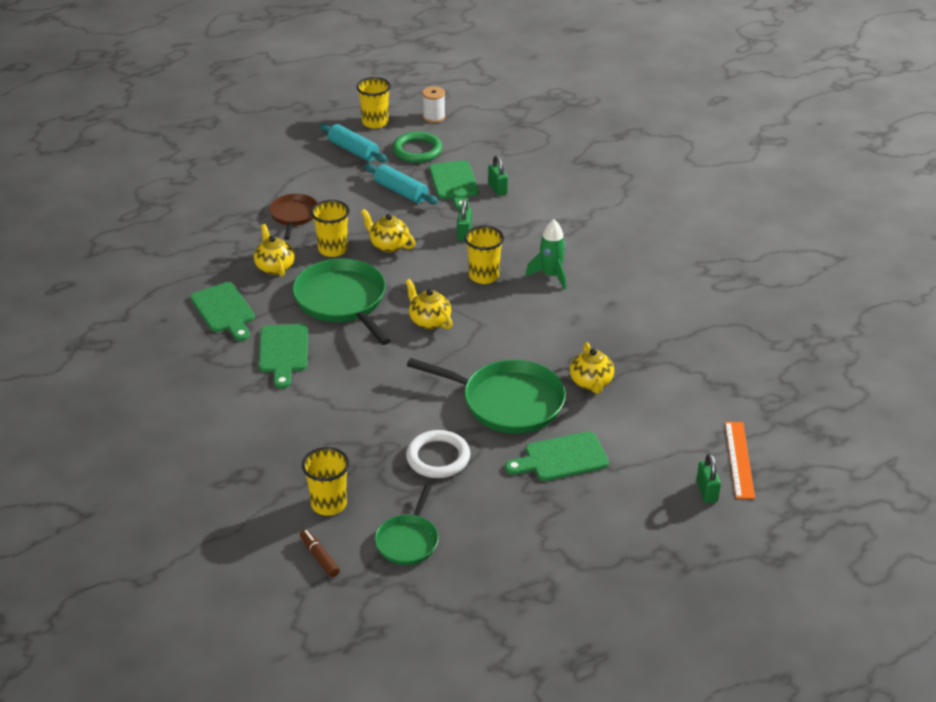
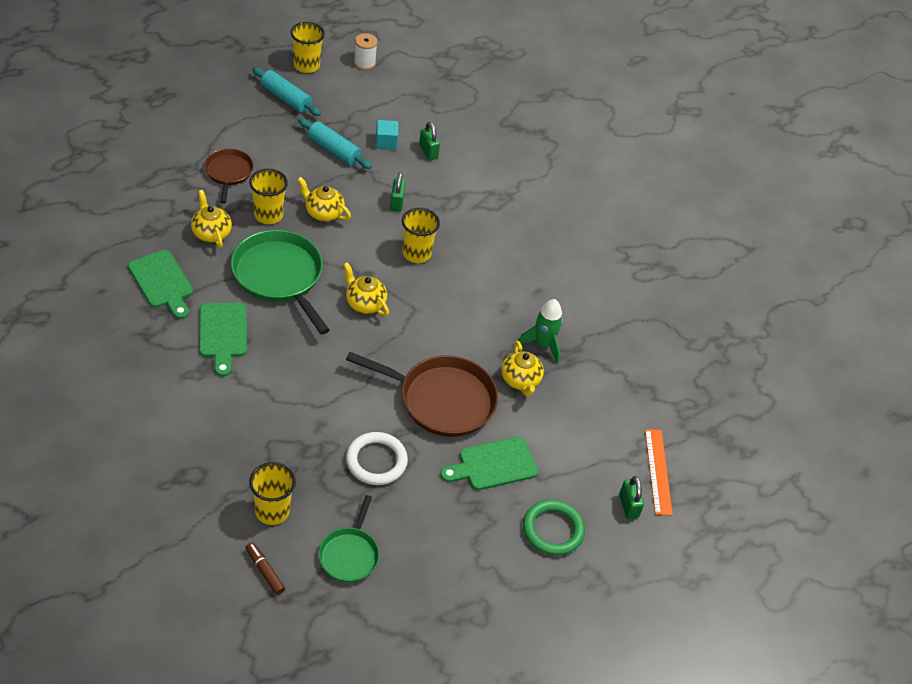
camera: 10 degrees left, 10 degrees up
green ring [393,131,442,163] -> green ring moved to [523,499,585,556]
green pan [407,358,566,434] -> brown pan [346,352,498,437]
green cutting board [429,161,479,210] -> turquoise cube [376,120,398,150]
green rocket [526,219,566,290] -> green rocket moved to [519,299,563,363]

